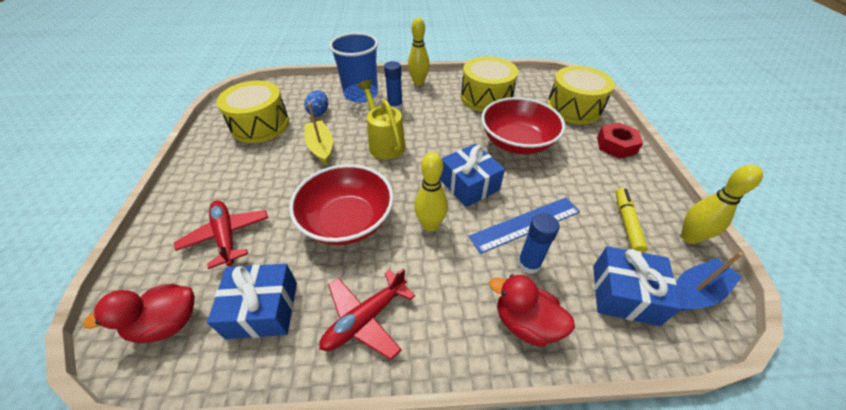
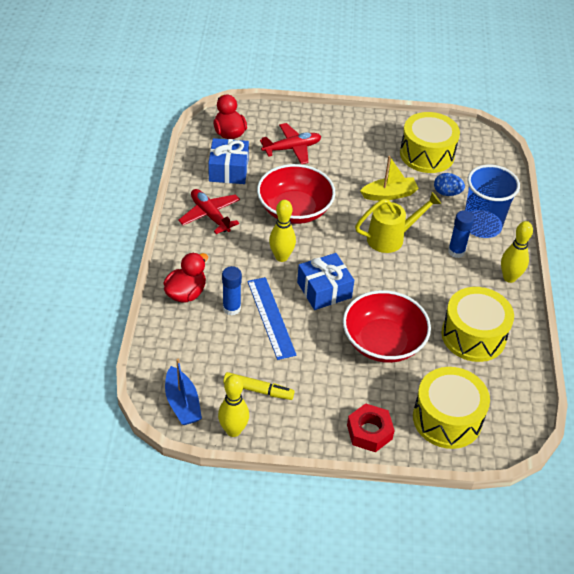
camera: 95 degrees right, 0 degrees up
blue gift [593,246,682,326] -> none

